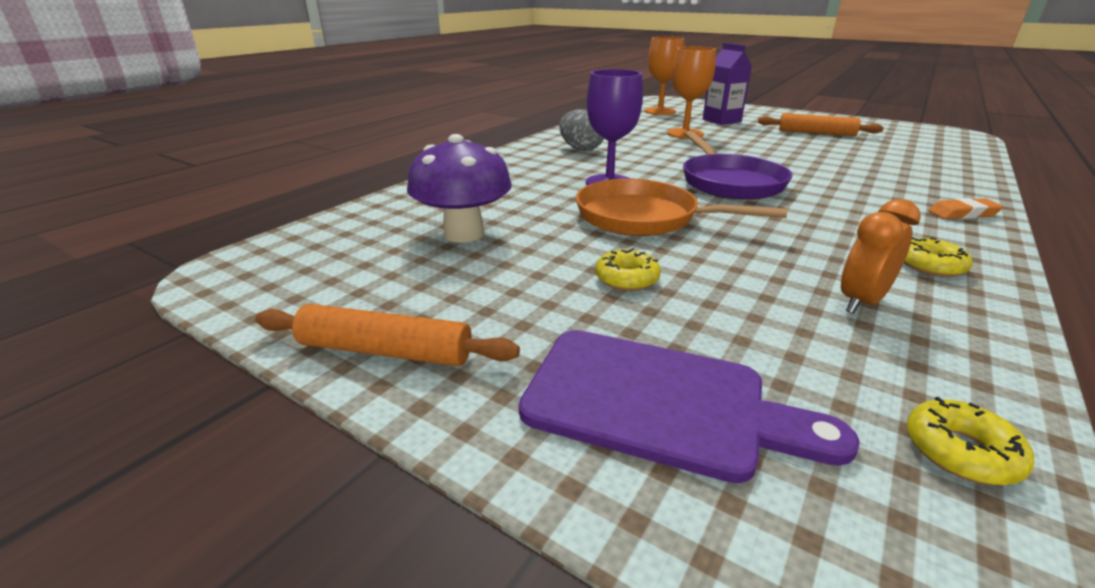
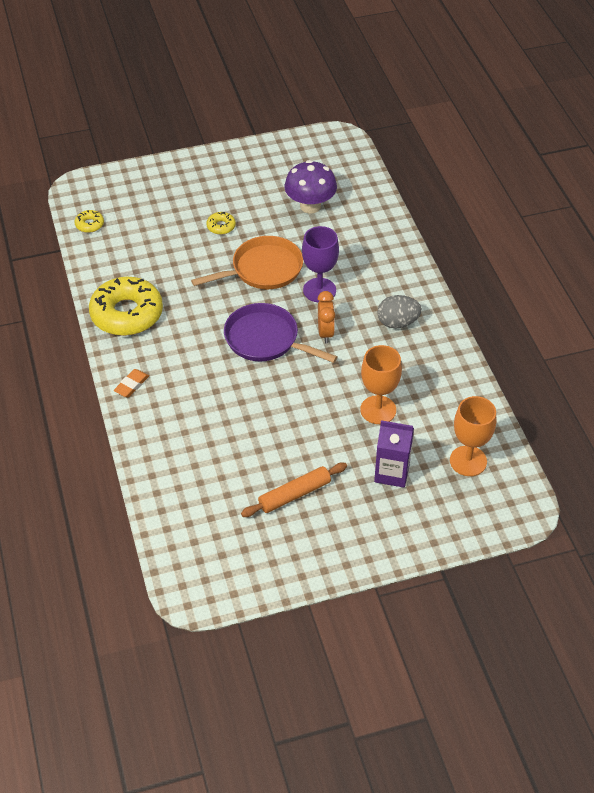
camera: 130 degrees right, 20 degrees up
orange rolling pin [255,304,520,366] -> none
purple cutting board [519,330,860,483] -> none
orange clock [841,199,921,314] -> orange clock moved to [318,291,335,343]
yellow donut [904,237,973,277] -> yellow donut [89,277,163,336], size x2.36

